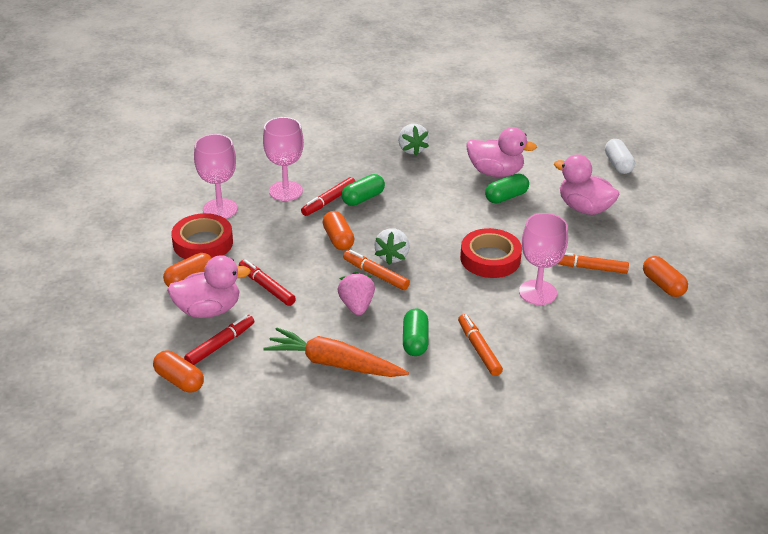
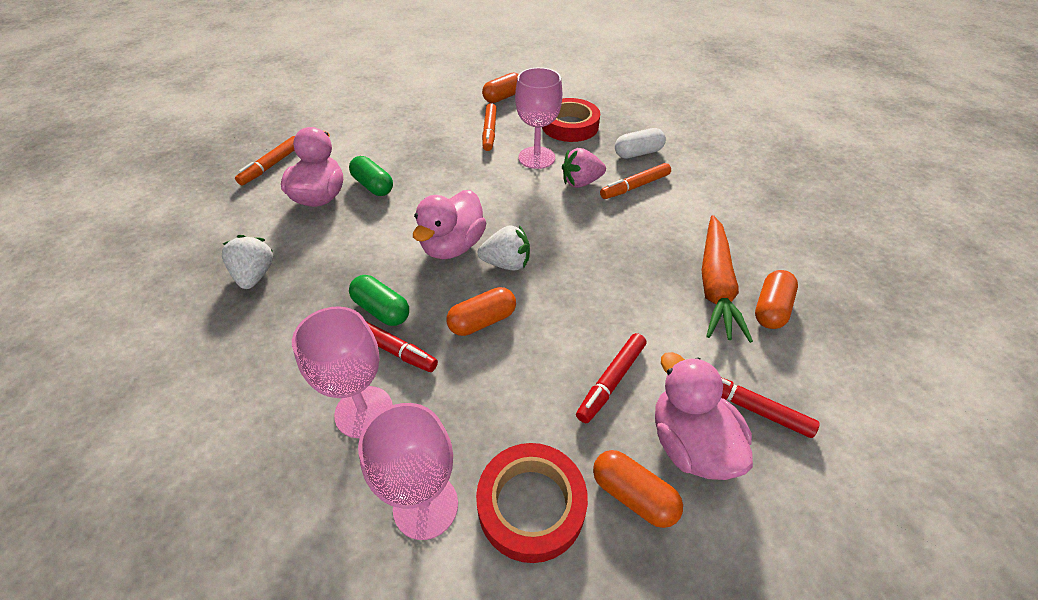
camera: 100 degrees left, 10 degrees up
orange capsule [153,350,204,393] -> orange capsule moved to [755,270,798,329]
pink strawberry [338,272,375,315] -> pink strawberry moved to [562,148,606,188]
orange marker [343,250,410,290] -> orange marker moved to [235,136,295,186]
white strawberry [398,124,429,156] -> white strawberry turned 75 degrees counterclockwise [222,235,273,289]
green capsule [403,309,428,356] -> none
red tape [460,228,522,278] -> red tape moved to [542,98,600,142]
pink duck [554,154,619,215] -> pink duck moved to [413,190,486,259]
white capsule [605,139,635,174] -> white capsule moved to [615,128,666,159]

